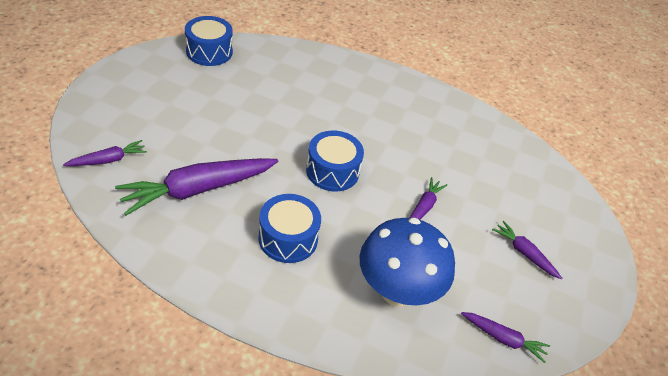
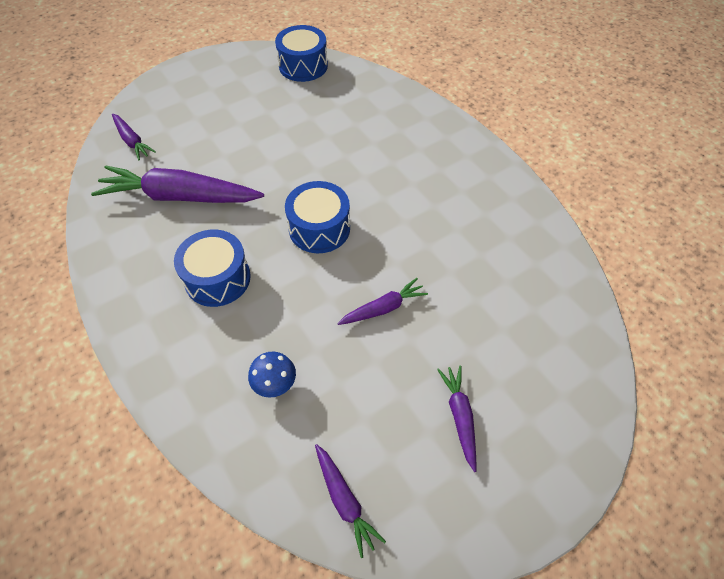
camera: 40 degrees right, 10 degrees up
purple carrot [63,140,147,166] -> purple carrot turned 45 degrees clockwise [112,114,156,160]
blue mushroom [360,218,455,306] -> blue mushroom [248,352,296,398], size x0.43

